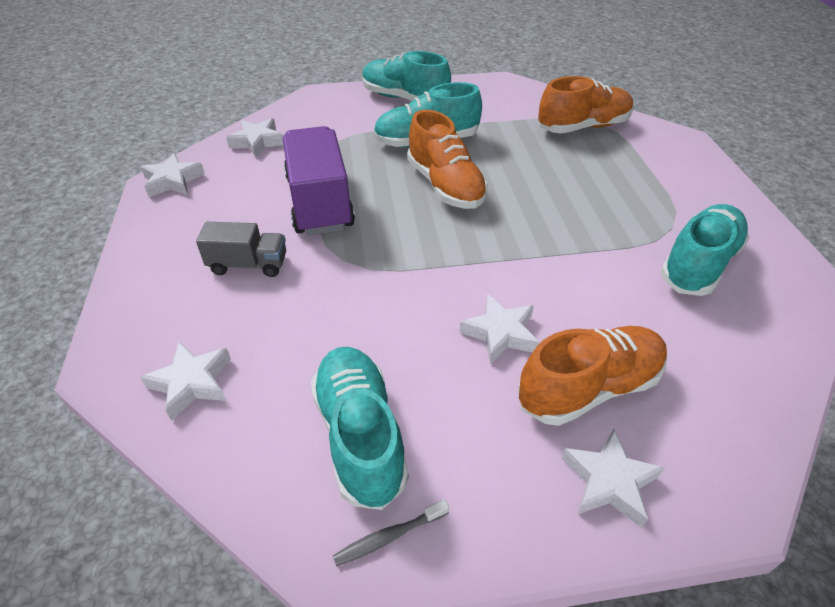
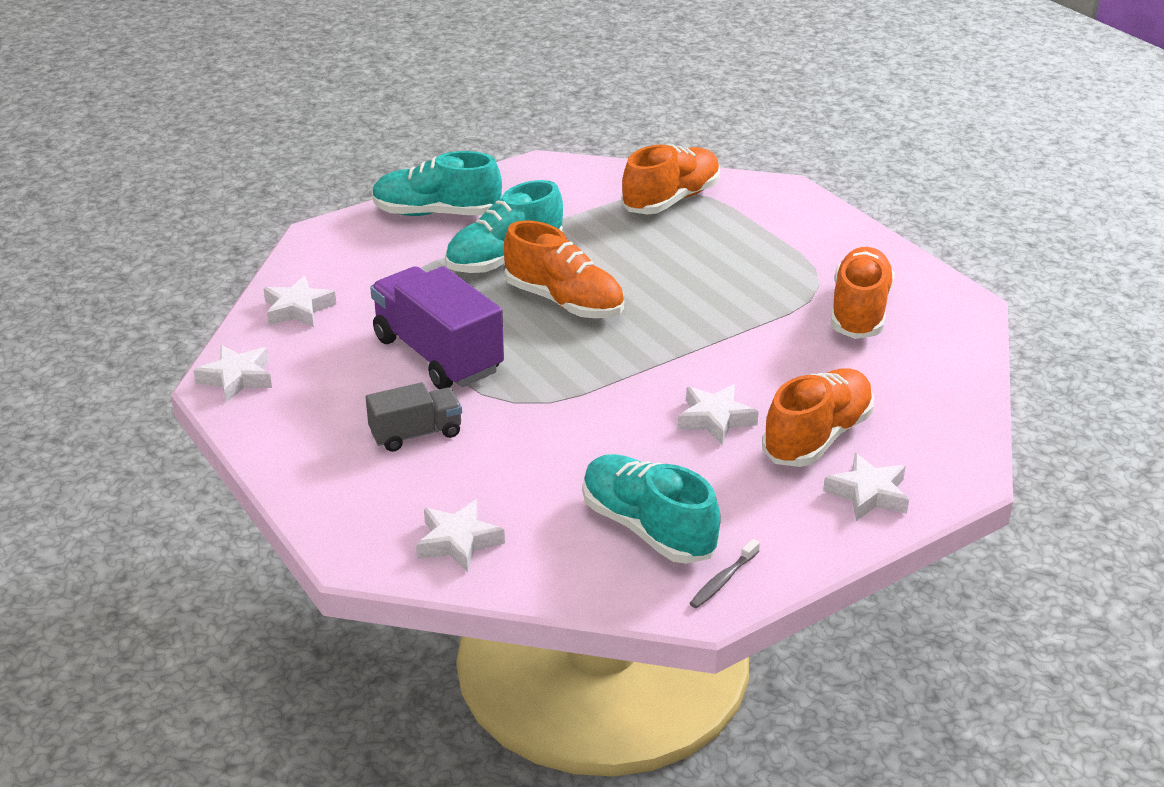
camera: 25 degrees left, 10 degrees down
turquoise shoe [660,204,750,296] -> orange shoe [831,247,895,339]

